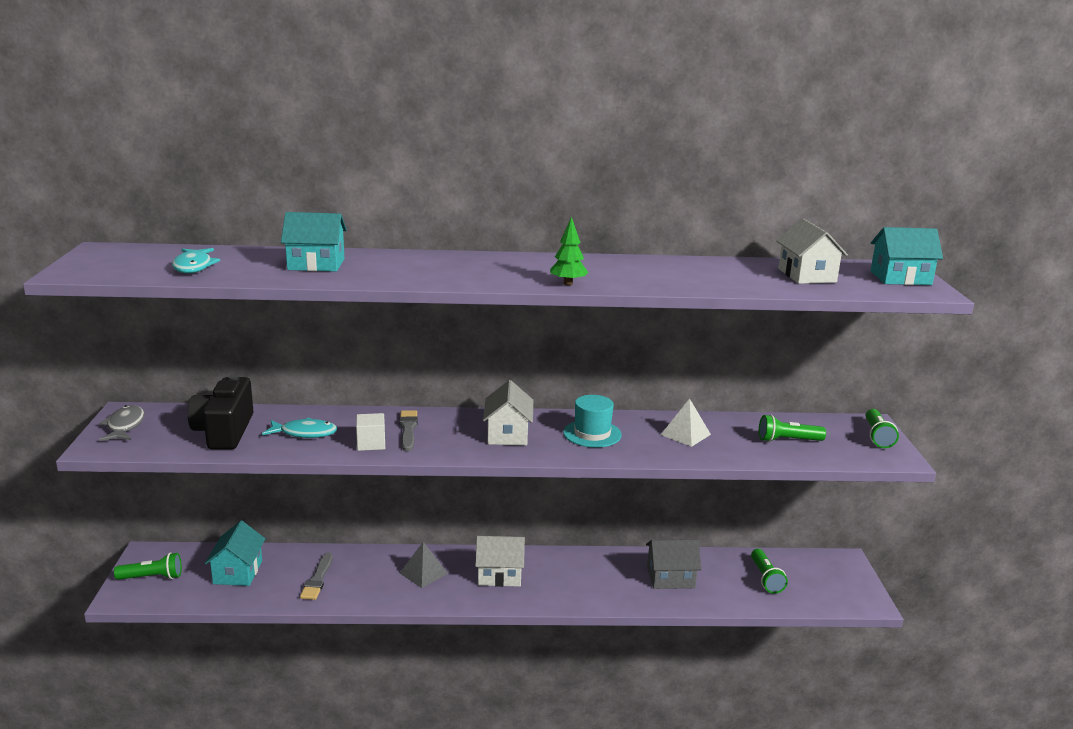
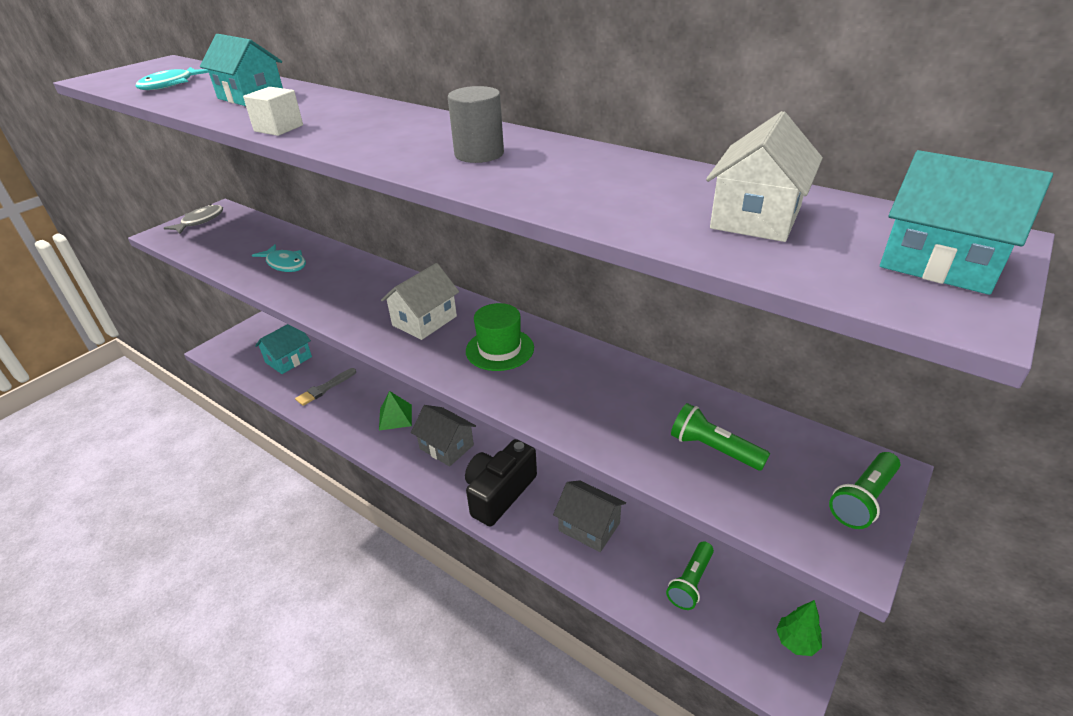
camera: 40 degrees right, 15 degrees up
green flashlight [114,552,182,580] -> none
black camera [188,374,253,449] -> black camera moved to [465,439,537,527]
white cube [356,413,385,451] -> white cube moved to [243,87,303,136]
grey brush [399,410,418,451] -> none
grey pyramid [400,542,448,588] -> green pyramid [379,391,412,431]
white house [475,536,525,587] -> grey house [411,405,476,467]
green tree [550,216,588,285] -> green tree moved to [776,600,822,656]
turquoise hat [563,395,622,448] -> green hat [466,303,534,371]
white pyramid [661,398,711,447] -> none
none -> grey cylinder [448,86,504,163]

